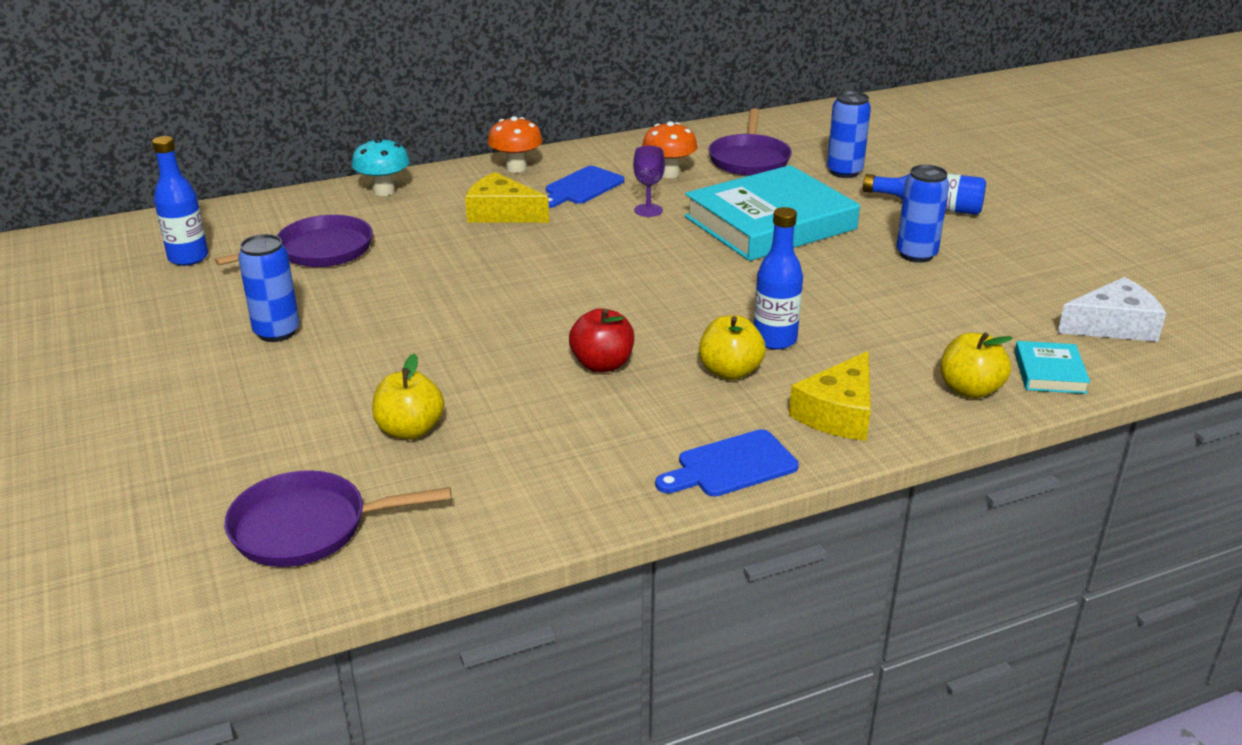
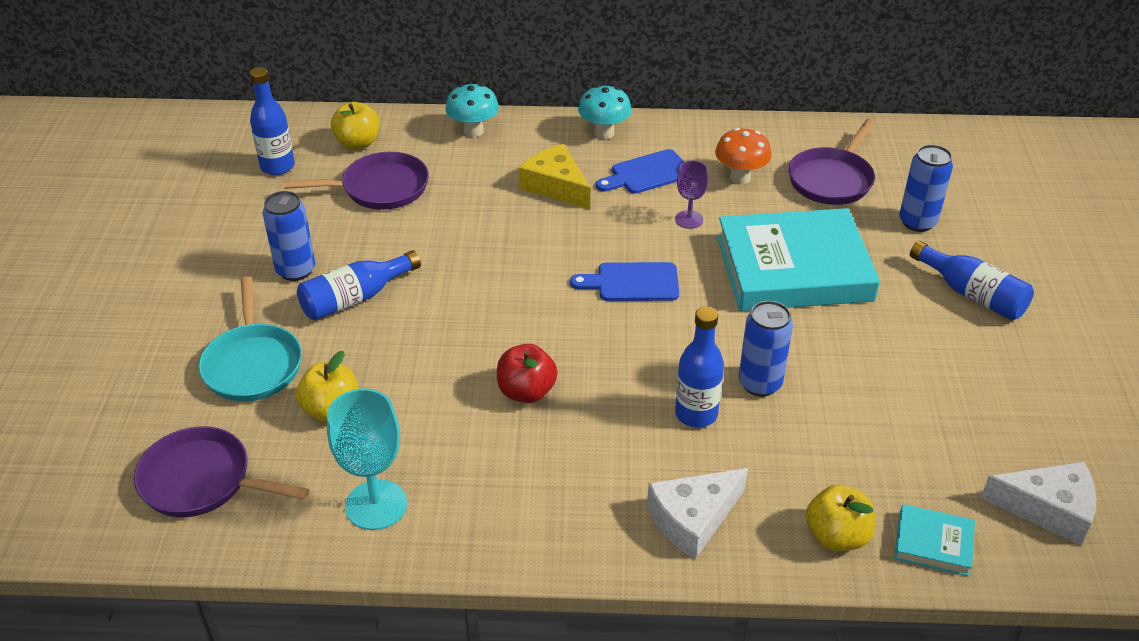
camera: 25 degrees right, 10 degrees up
orange mushroom [488,116,543,173] -> turquoise mushroom [578,85,632,139]
blue cutting board [655,429,799,497] -> blue cutting board moved to [570,262,679,301]
yellow apple [699,316,766,380] -> yellow apple moved to [331,102,380,150]
yellow cheese [789,351,871,441] -> white cheese [647,468,748,559]
blue can [896,165,949,263] -> blue can moved to [739,301,793,397]
turquoise book [1014,341,1090,394] -> turquoise book turned 75 degrees clockwise [894,504,975,576]
none -> turquoise pan [198,277,302,402]
none -> blue bottle [297,250,421,320]
none -> turquoise goblet [327,388,407,530]

